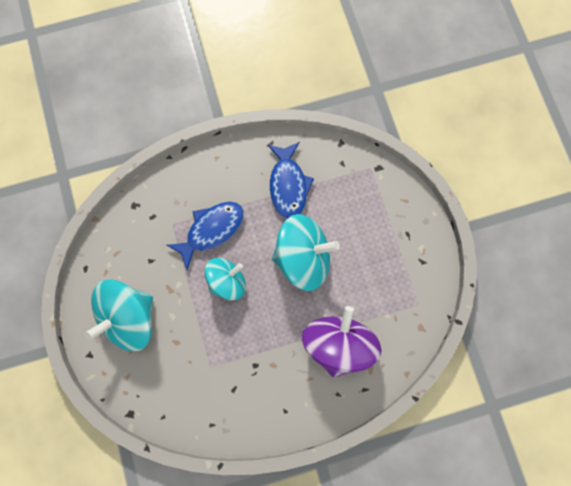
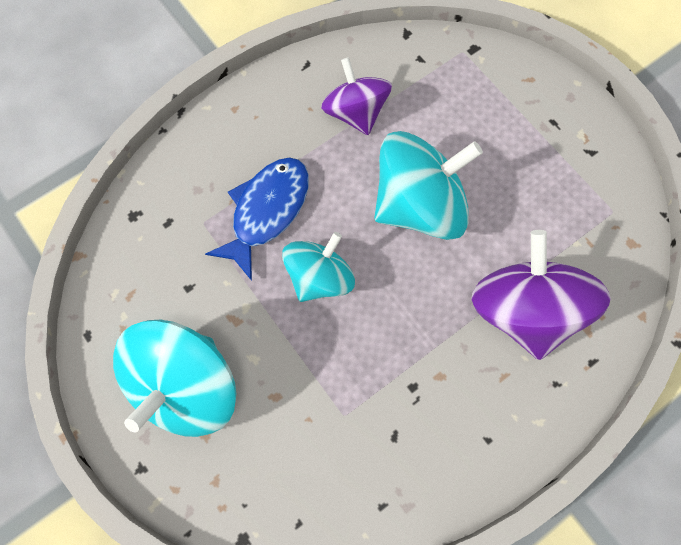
camera: 20 degrees left, 5 degrees down
blue fish [268,142,314,219] -> purple spinning top [321,57,392,135]

